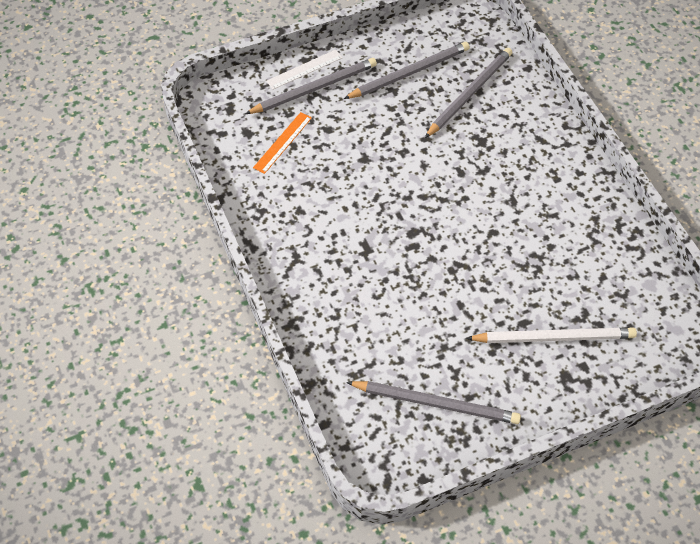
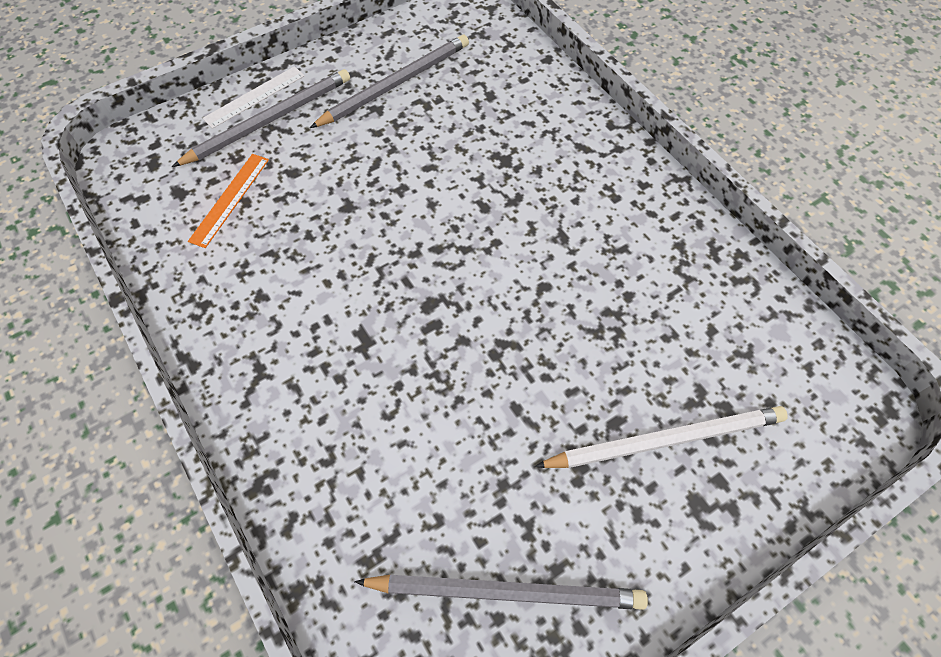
camera: 10 degrees left, 5 degrees up
grey pencil [425,48,512,138] -> none

